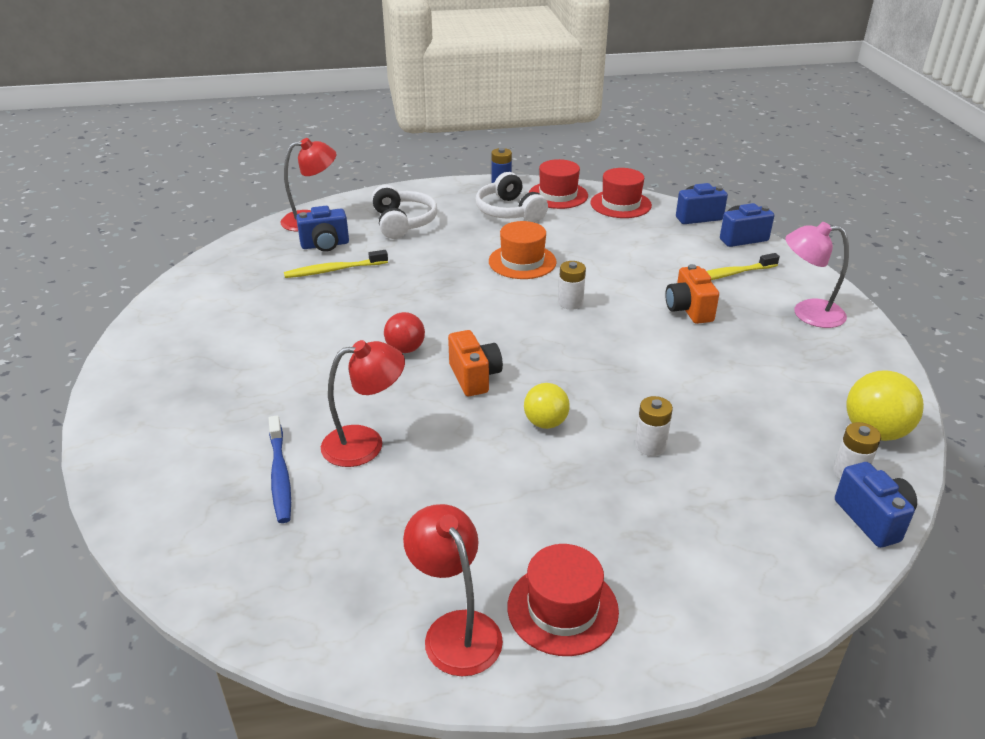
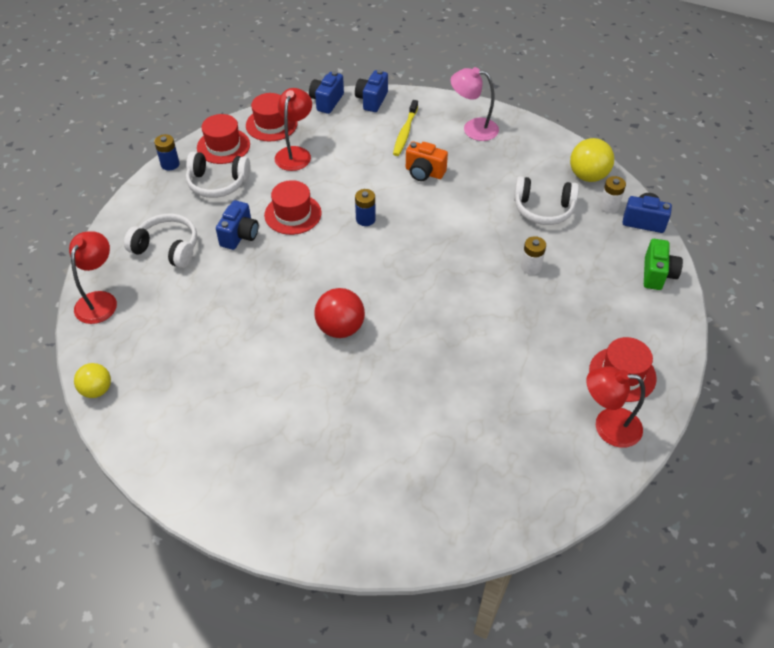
camera: 55 degrees left, 15 degrees up
blue toothbrush [268,415,291,523] -> none
yellow toothbrush [284,250,388,278] -> none
blue camera [296,206,349,252] -> blue camera moved to [216,200,259,250]
red lamp [321,340,405,467] -> red lamp moved to [275,88,312,171]
red ball [384,312,425,353] -> red ball [315,288,365,338], size x1.50
orange camera [448,330,503,396] -> none
orange hat [489,221,557,279] -> red hat [264,180,322,235]
yellow ball [524,383,570,429] -> yellow ball moved to [74,363,111,398]
white battery [558,261,586,310] -> blue battery [355,189,376,226]
pink lamp [785,222,849,328] -> pink lamp turned 60 degrees clockwise [451,67,499,141]
none -> white headphones [514,176,579,225]
none -> green camera [644,239,683,290]

